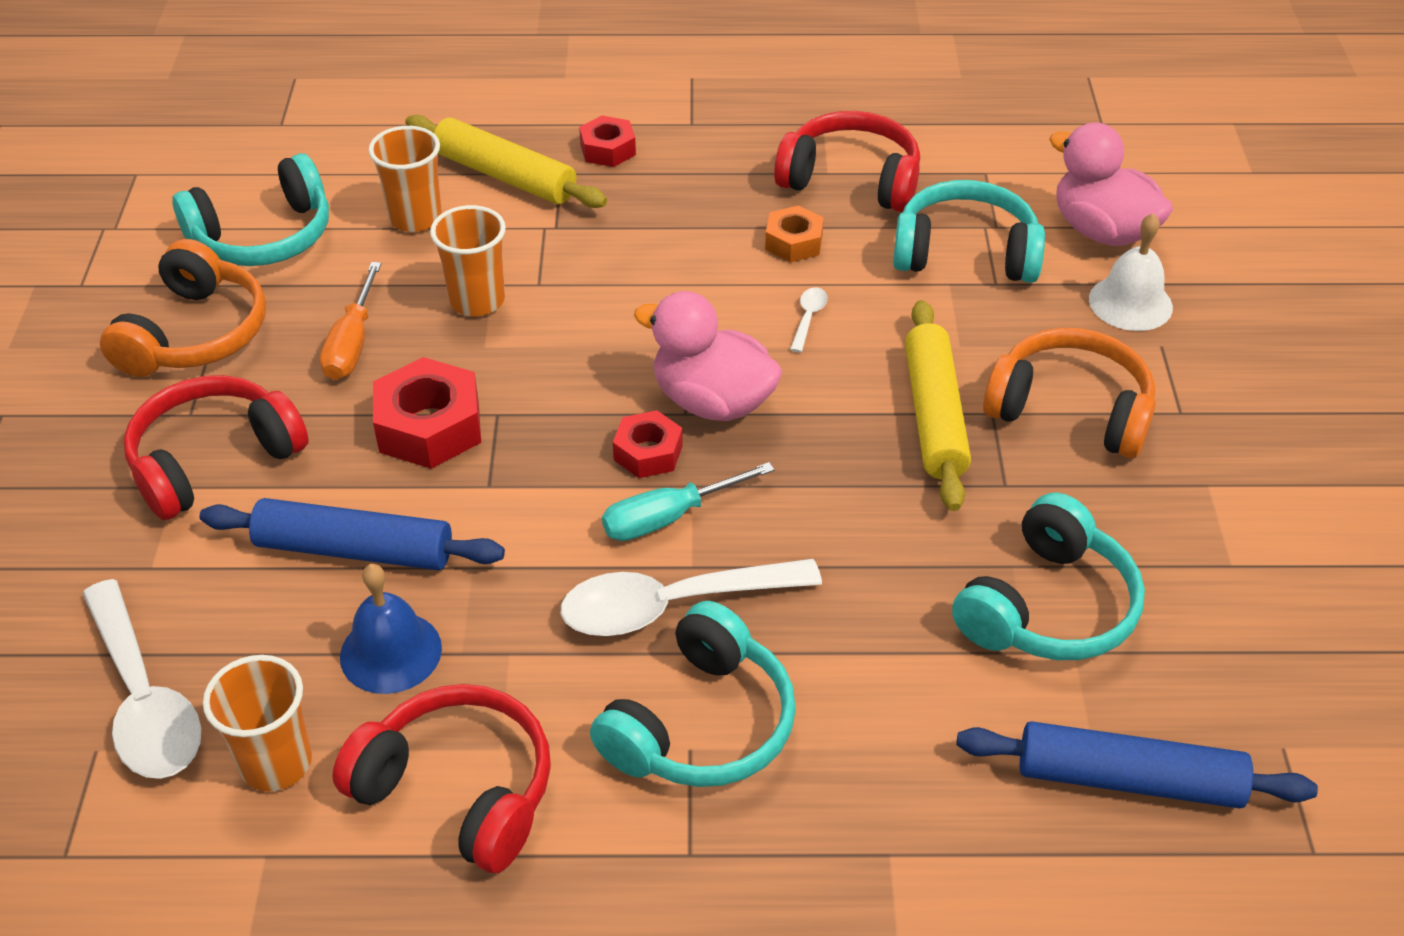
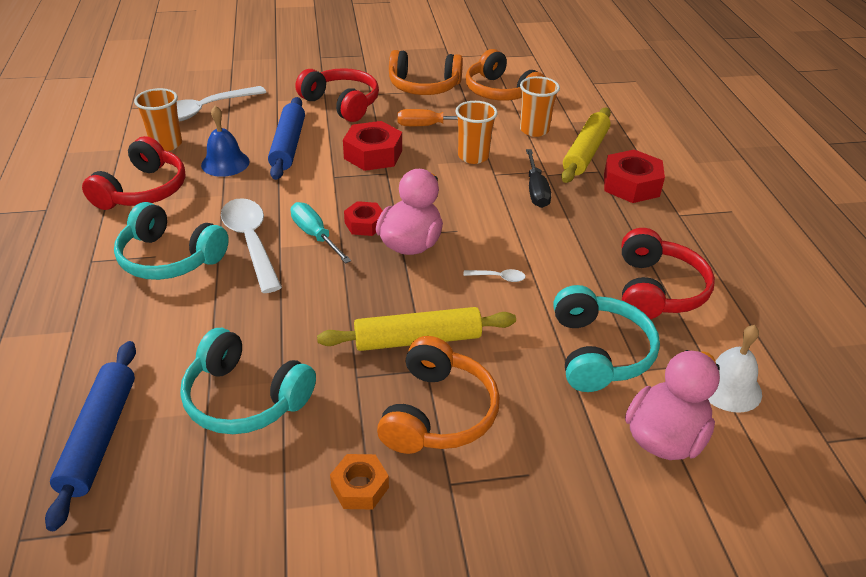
camera: 80 degrees right, 5 degrees down
turquoise headphones [172,153,329,266] -> orange headphones [466,49,545,100]
red nut [579,115,636,167] -> red nut [604,149,665,203], size x1.65
orange nut [765,205,824,262] -> orange nut moved to [330,454,389,509]
white bell [1089,213,1173,331] -> white bell moved to [708,325,762,413]
none -> black screwdriver [526,149,551,208]

